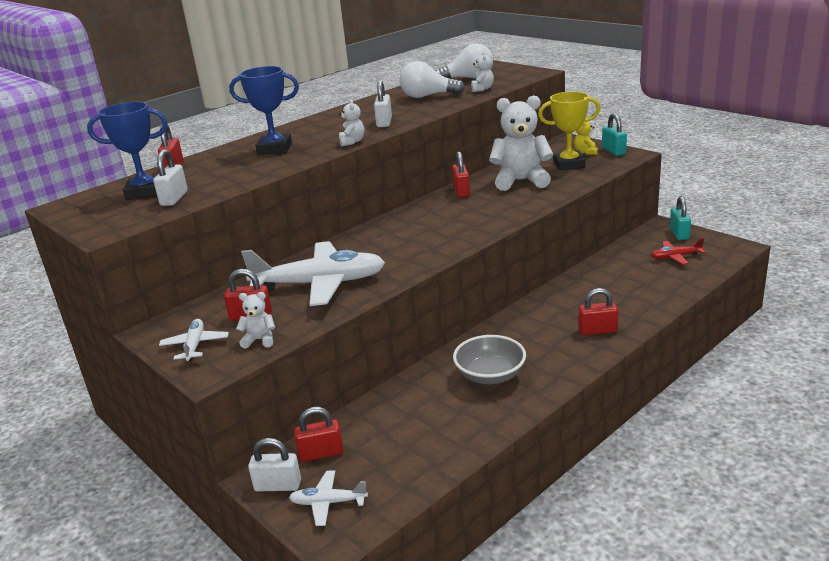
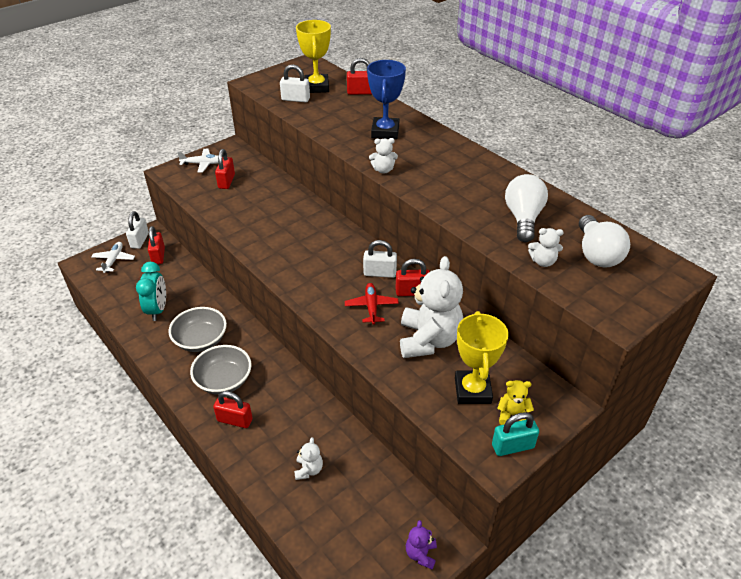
camera: 90 degrees right, 15 degrees up
blue trophy [87,102,168,200] -> yellow trophy [296,20,331,93]
white teddy bear [236,292,275,349] -> white teddy bear moved to [294,437,323,480]
white plane [241,241,385,306] -> none
white padlock [374,80,392,127] -> white padlock moved to [363,240,397,278]
red padlock [578,288,618,335] -> red padlock turned 75 degrees counterclockwise [213,391,253,428]
red plane [651,238,706,265] -> red plane moved to [345,283,399,325]
turquoise padlock [670,196,691,240] -> purple teddy bear [406,520,437,569]
none -> turquoise clock [136,262,166,321]
none -> grey bowl [190,345,252,395]

